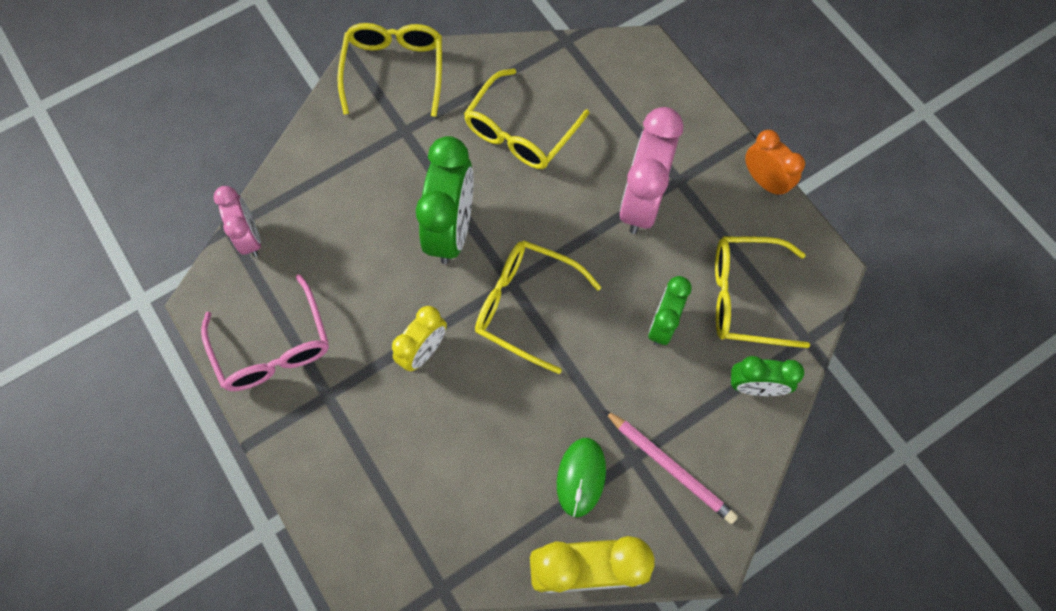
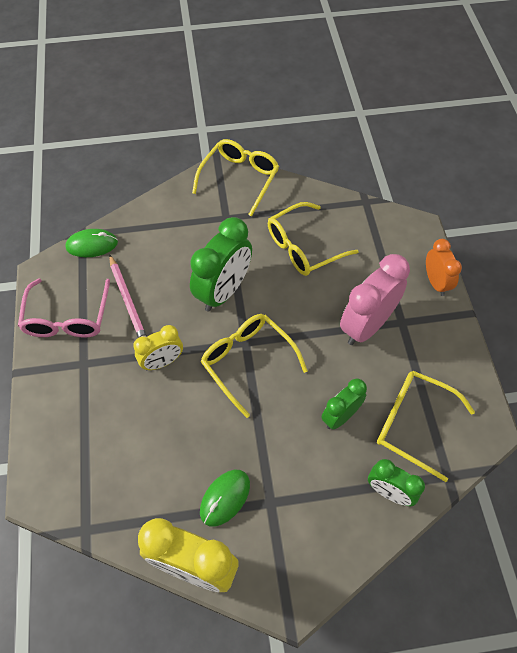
camera: 25 degrees right, 10 degrees down
pink clock [213,186,261,257] -> green mouse [65,229,118,257]
pink pencil [604,410,738,524] -> pink pencil moved to [109,255,147,338]
orange clock [745,130,805,197] -> orange clock moved to [426,239,462,296]

